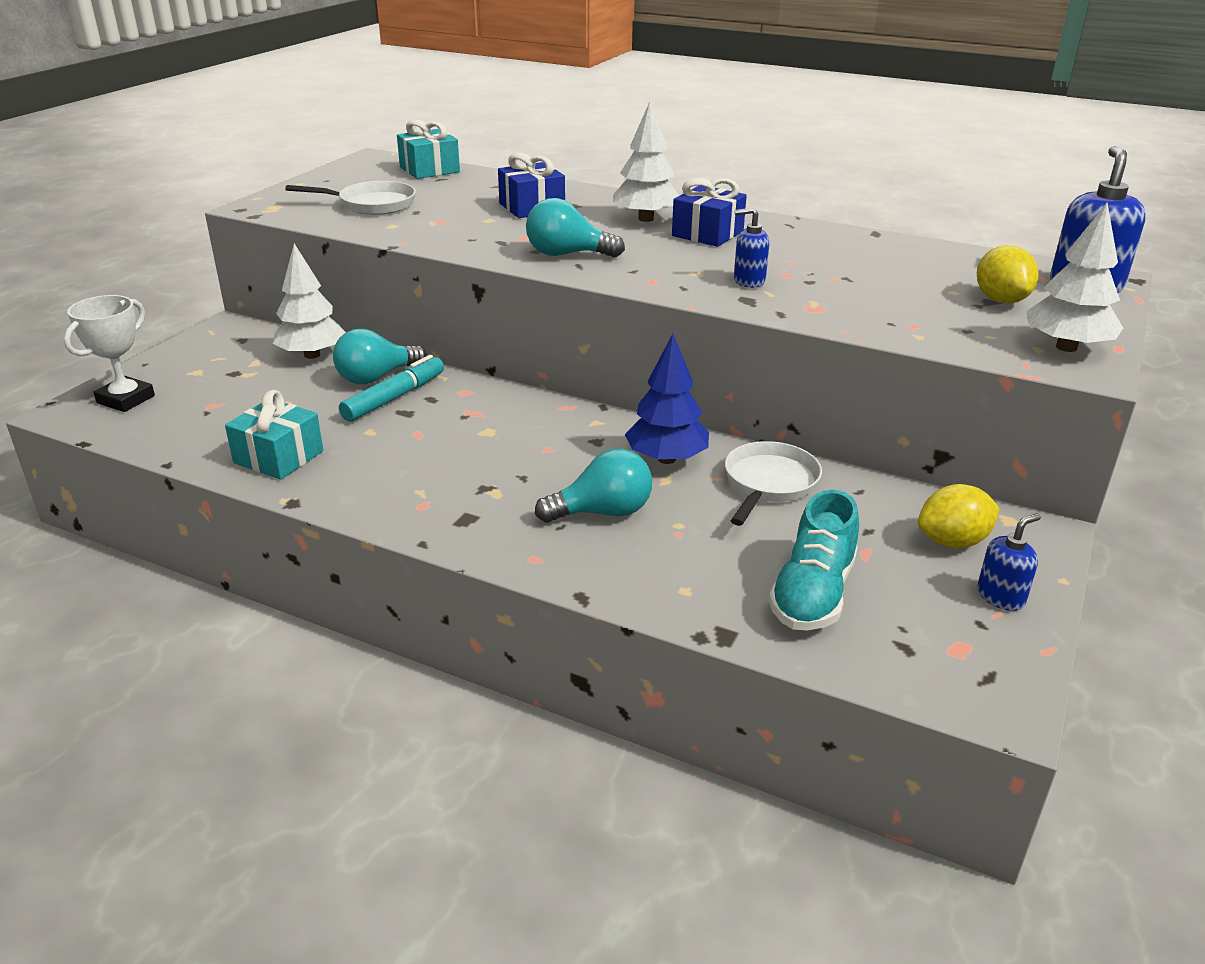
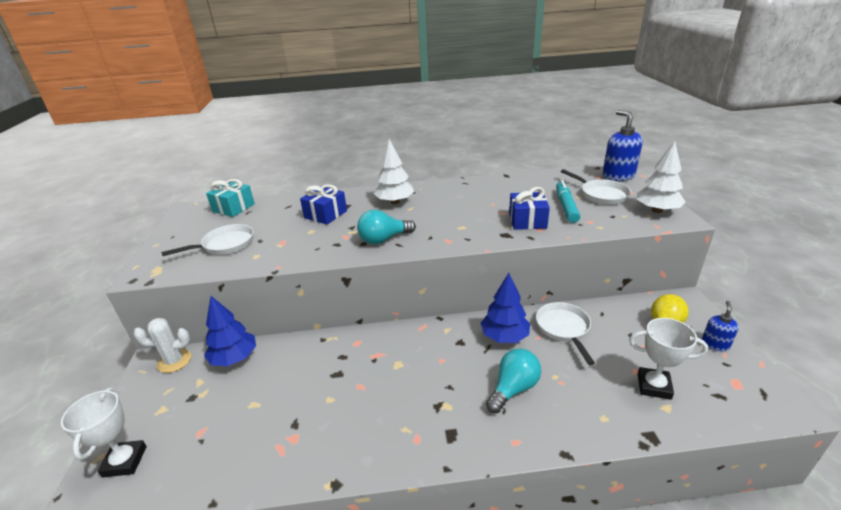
camera: 30 degrees left, 0 degrees up
turquoise gift [225,390,323,480] -> none
white tree [273,244,346,359] -> blue tree [204,296,256,366]
turquoise light bulb [333,329,427,384] -> none
turquoise marker [339,355,444,422] -> turquoise marker moved to [556,181,580,223]
blue gift [672,178,747,247] -> blue gift moved to [509,187,550,230]
blue soap dispenser [734,207,769,288] -> none
turquoise shoe [769,490,859,630] -> white trophy [629,318,708,400]
yellow lemon [977,245,1039,304] -> white pan [561,169,631,205]
none -> white cactus [133,318,191,373]

